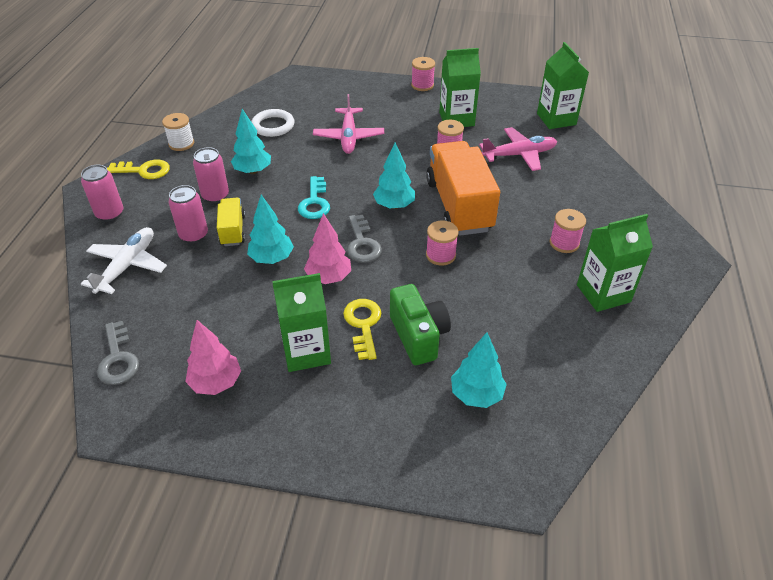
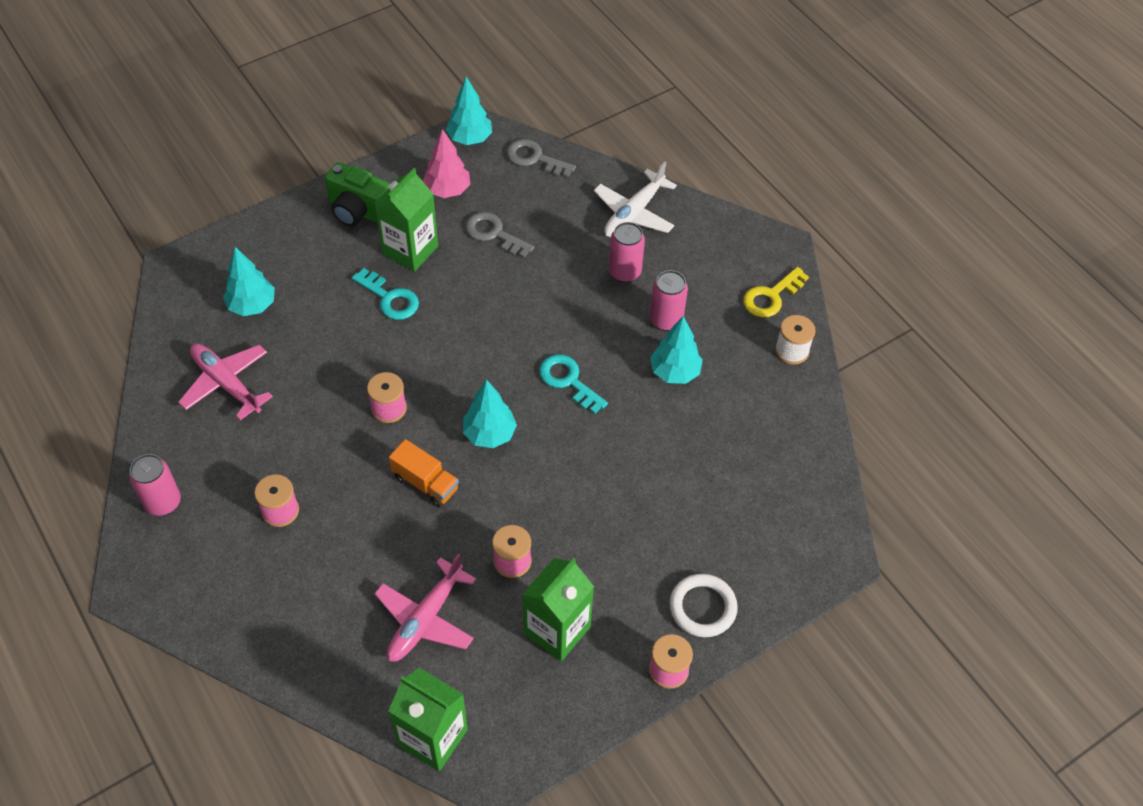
camera: 135 degrees right, 10 degrees up
pink can [81,165,124,221] -> pink can moved to [129,454,181,516]
white plane [81,227,167,294] -> white plane turned 60 degrees clockwise [594,161,677,237]
yellow truck [217,198,245,246] -> none
turquoise tree [247,195,294,264] -> turquoise tree moved to [446,77,492,145]
white ring [252,109,294,137] -> white ring moved to [669,574,738,637]
pink tree [304,213,351,284] -> none
pink plane [313,94,384,154] -> pink plane moved to [178,344,273,420]
yellow key [343,299,381,360] -> turquoise key [352,268,419,320]
grey key [347,215,382,263] -> grey key moved to [465,212,534,258]
green camera [390,284,451,365] -> green camera moved to [325,162,391,227]
orange truck [426,141,500,236] -> orange truck [389,439,459,507], size x0.49
green carton [577,214,653,312] -> none

